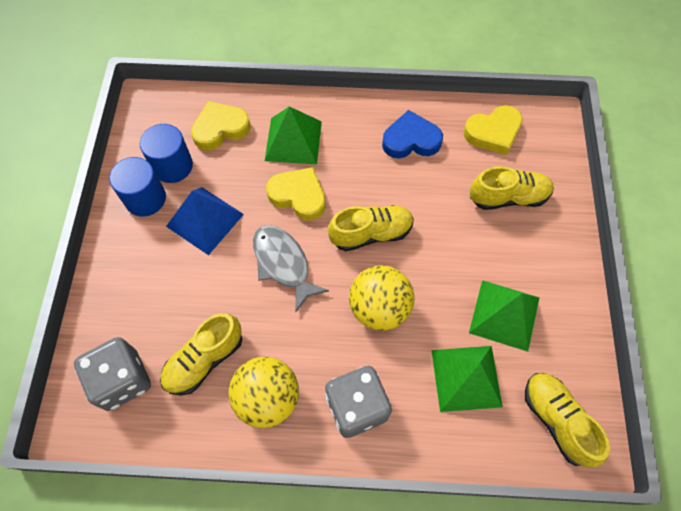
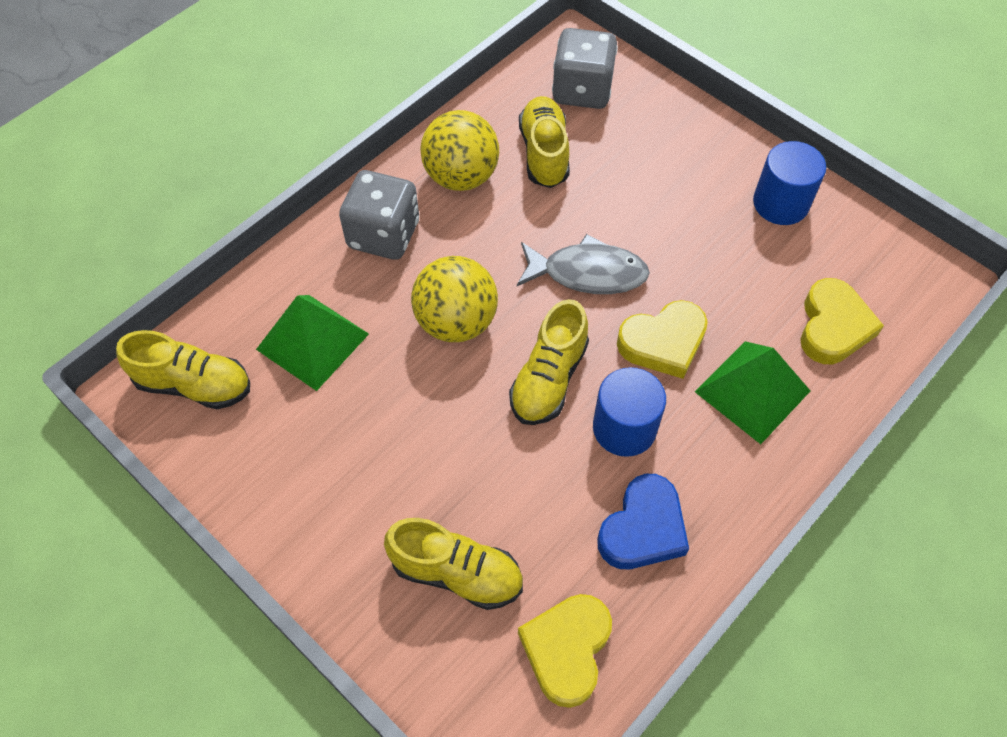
camera: 130 degrees right, 5 degrees down
blue cylinder [140,124,193,183] -> blue cylinder moved to [593,367,666,457]
blue pyramid [166,187,244,255] -> none
green pyramid [469,280,540,352] -> none
yellow shoe [470,166,554,210] -> yellow shoe turned 105 degrees counterclockwise [384,518,523,610]

